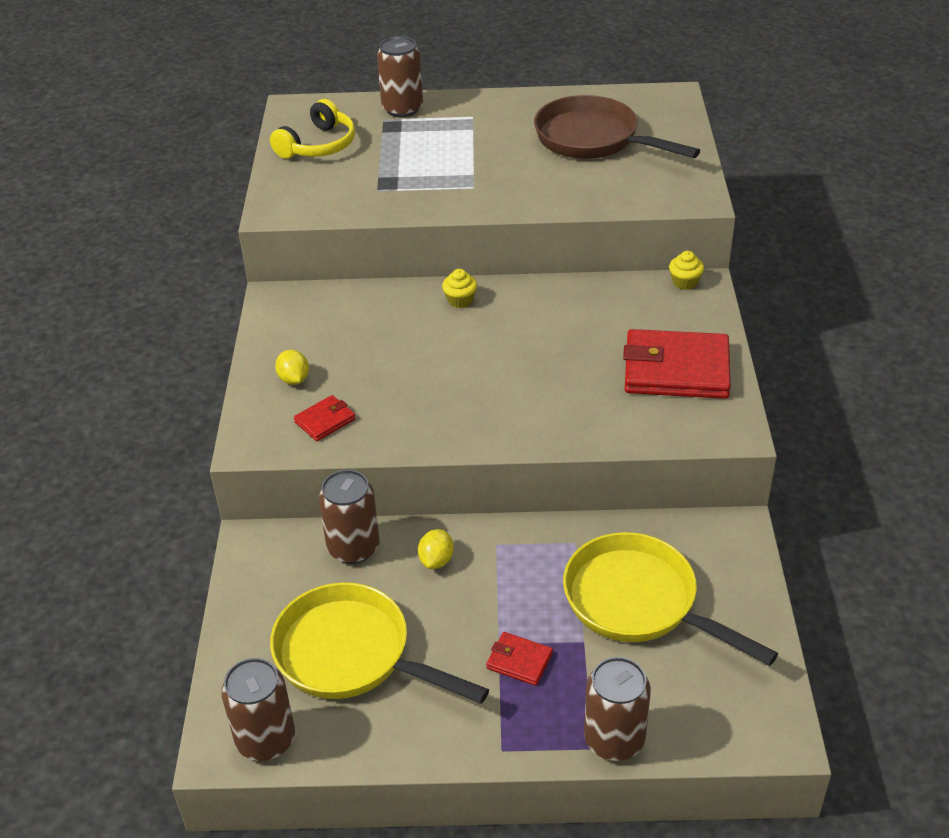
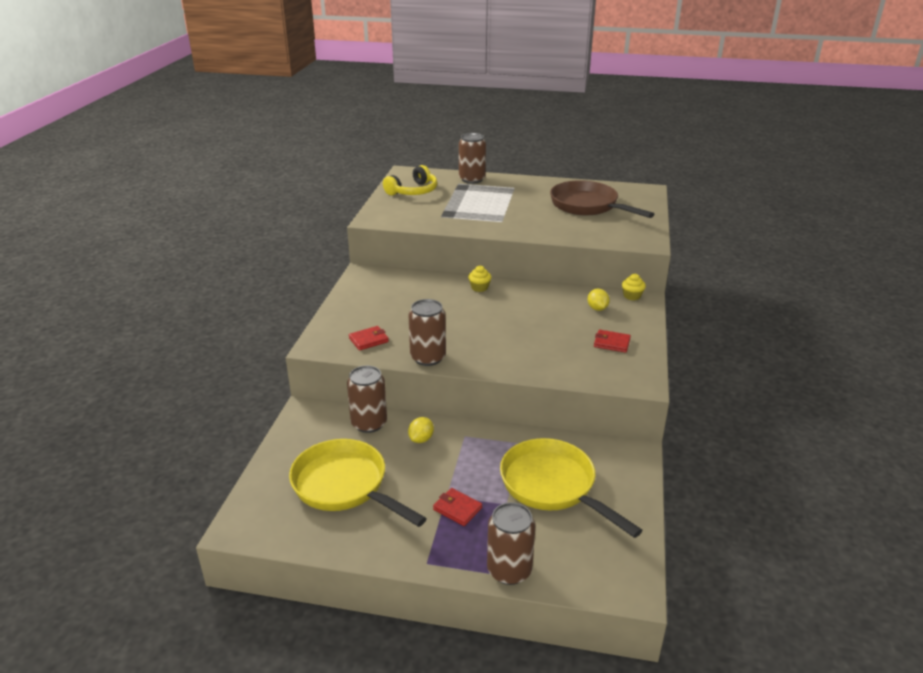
camera: 10 degrees right, 10 degrees down
brown can [221,658,295,761] -> brown can moved to [408,299,446,366]
yellow lemon [275,350,309,385] -> yellow lemon moved to [588,289,610,311]
red wallet [623,329,731,399] -> red wallet [594,330,631,353], size x0.47

